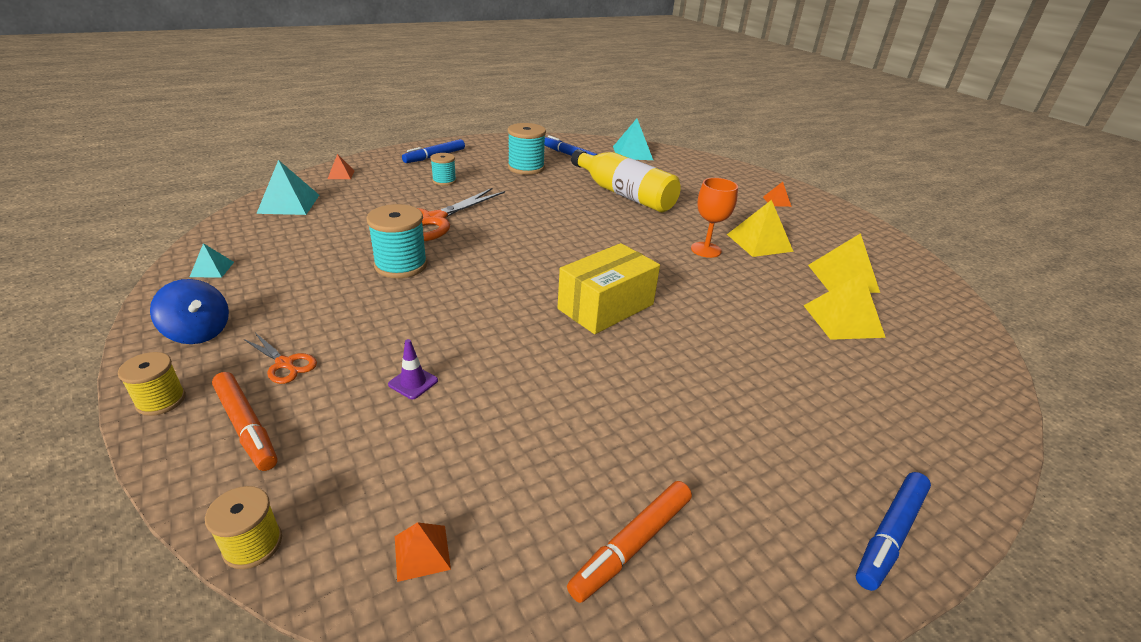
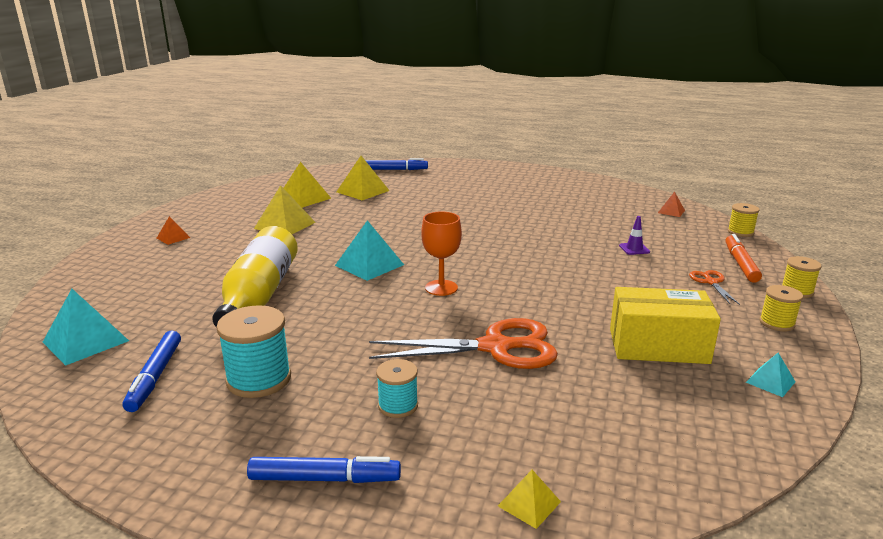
camera: 130 degrees left, 10 degrees down
blue spinning top [150,279,229,344] -> yellow spool [759,285,803,331]
turquoise pyramid [256,160,319,215] -> turquoise pyramid moved to [335,220,404,281]
orange pyramid [328,154,354,179] -> yellow pyramid [498,470,561,529]
turquoise spool [367,204,428,278] -> none
yellow box [557,243,660,334] -> yellow box moved to [610,287,721,364]
orange marker [567,481,692,603] -> none
orange goblet [691,178,738,258] -> orange goblet moved to [421,212,462,296]
blue marker [856,472,931,591] -> blue marker moved to [365,158,428,170]

